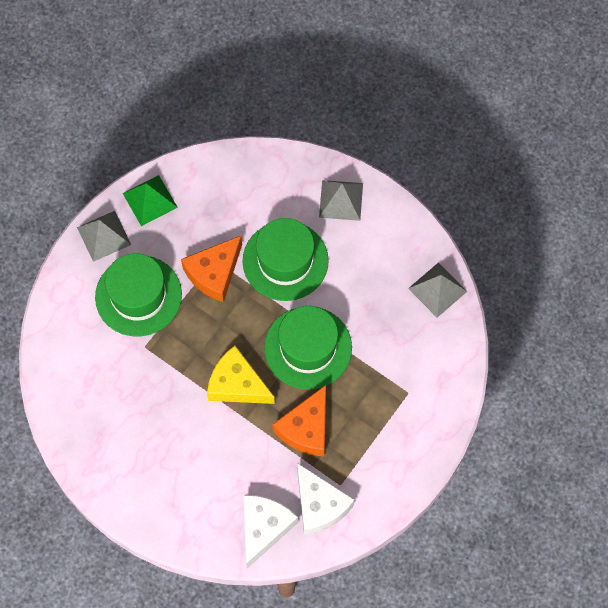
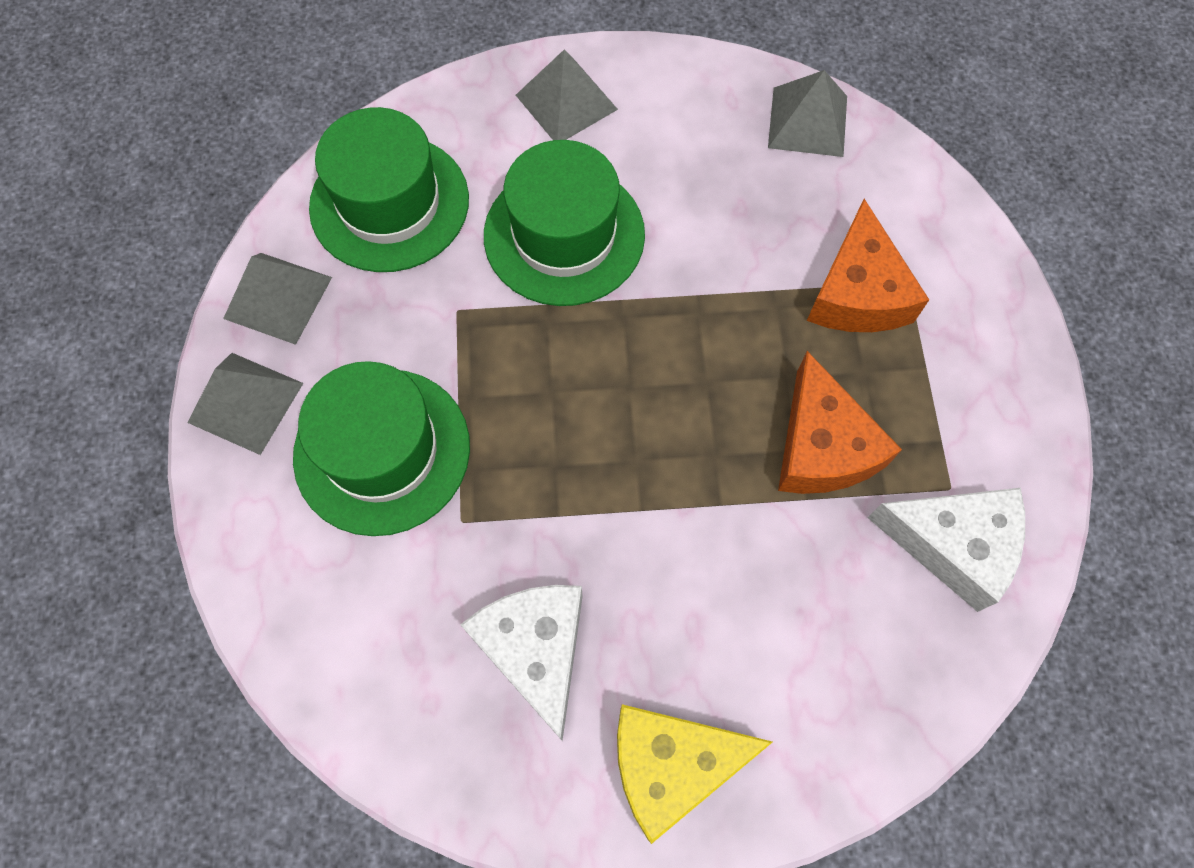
camera: 40 degrees left, 0 degrees up
green pyramid [123,175,178,226] -> grey pyramid [223,253,332,345]
orange cheese [181,236,242,302] -> orange cheese moved to [807,199,929,332]
yellow cheese [207,346,275,404] -> yellow cheese moved to [617,704,772,844]
white cheese [243,495,298,568] -> white cheese moved to [460,585,583,741]
green hat [264,306,352,390] -> green hat moved to [309,107,469,272]

